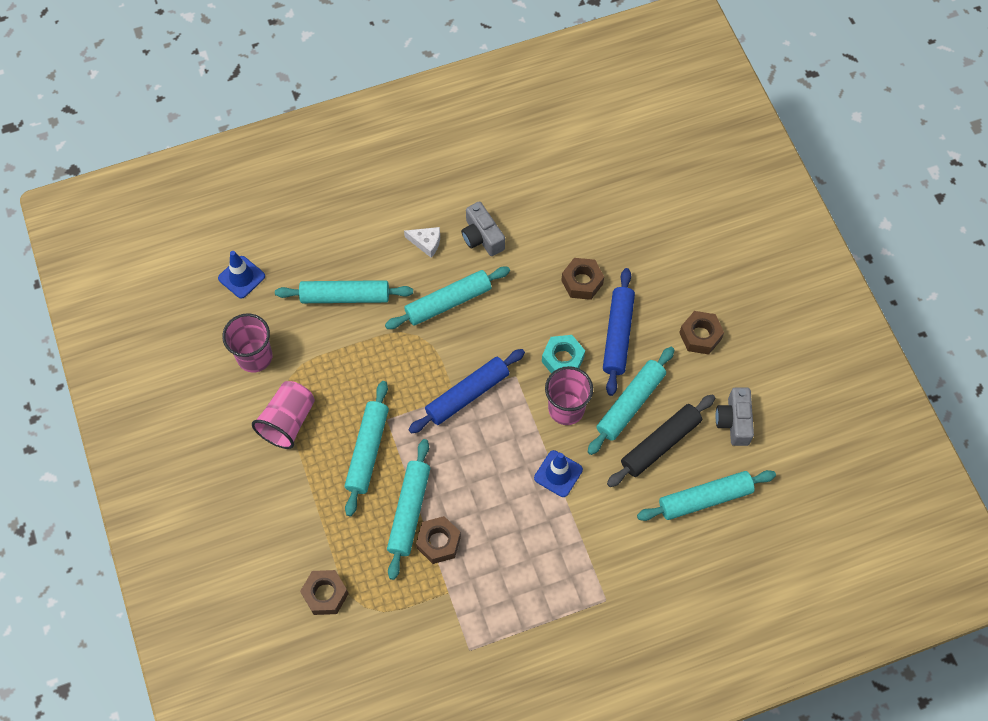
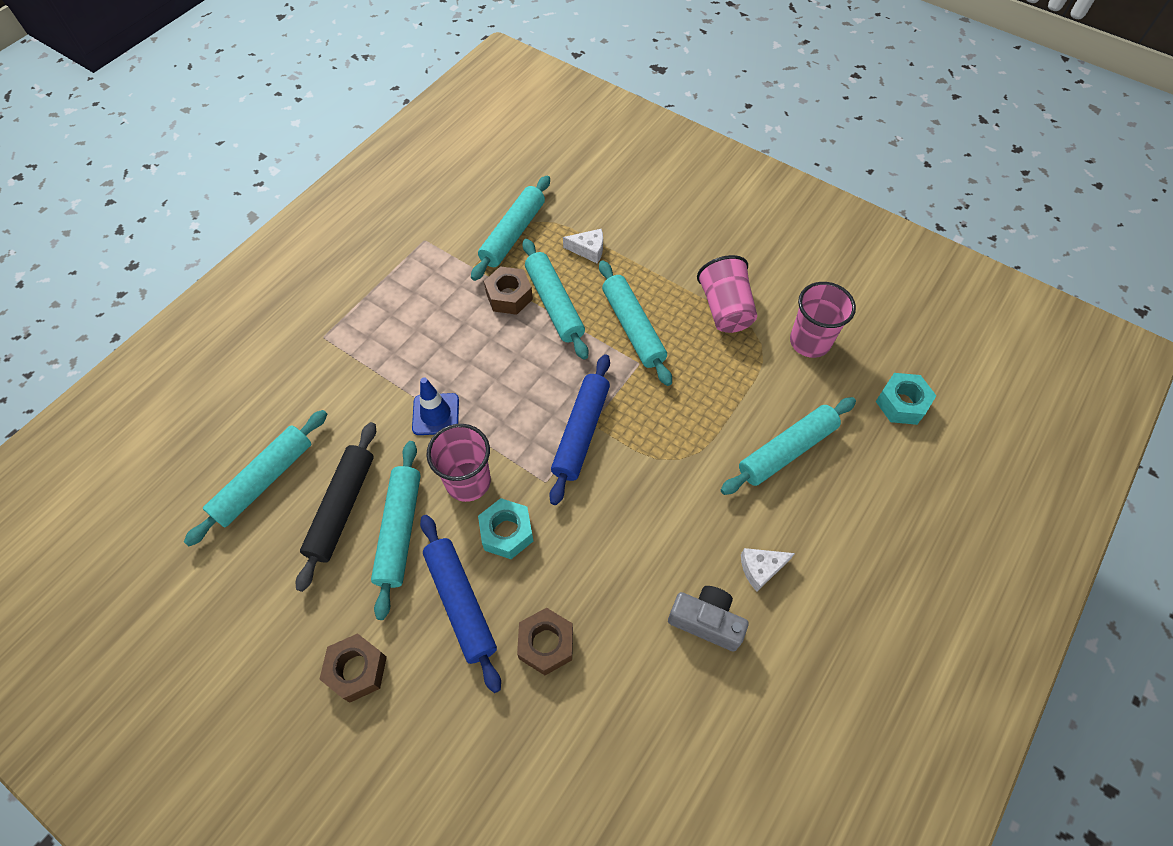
camera: 145 degrees right, 5 degrees down
blue traffic cone [218,251,265,299] -> turquoise nut [876,373,936,425]
brown nut [300,570,349,615] -> none
turquoise rolling pin [385,267,510,329] -> turquoise rolling pin moved to [471,175,550,281]
grey camera [715,387,754,446] -> none
none -> white cheese [563,229,603,263]

